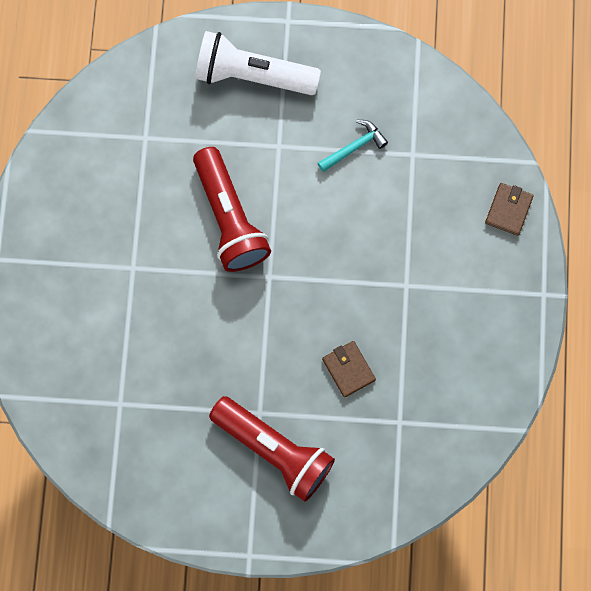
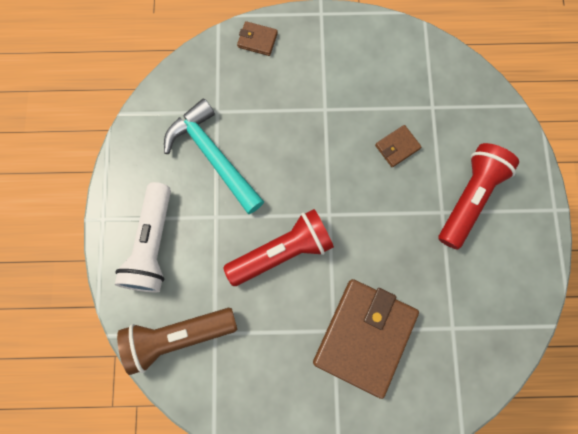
camera: 95 degrees left, 0 degrees up
turquoise hammer [318,120,388,172] -> turquoise hammer [164,98,264,214], size x2.10
none -> brown flashlight [117,308,238,375]
none -> brown wallet [313,279,419,399]

